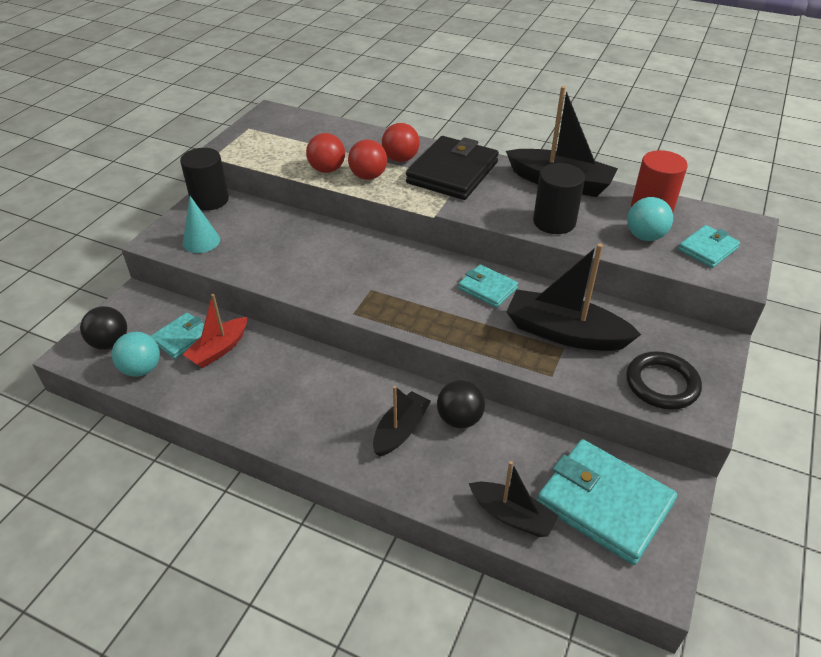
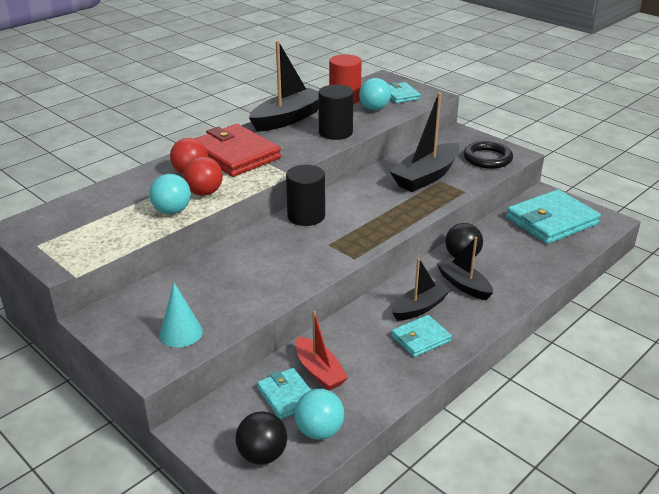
camera: 70 degrees left, 10 degrees down
black cylinder [180,148,229,211] -> black cylinder moved to [286,165,325,226]
red ball [306,133,345,173] -> turquoise ball [149,174,191,214]
black wallet [406,136,499,200] -> red wallet [194,124,281,177]
turquoise wallet [458,264,518,308] -> turquoise wallet moved to [391,315,452,357]
black boat [469,461,559,537] -> black boat moved to [392,258,451,321]

